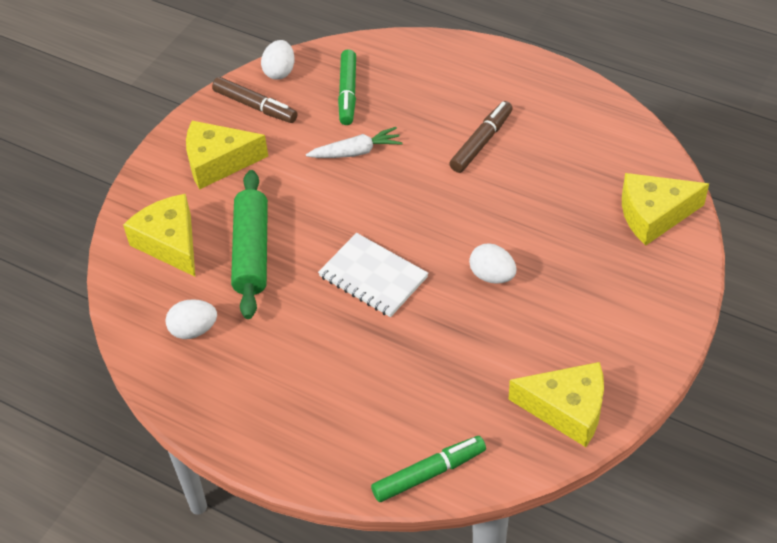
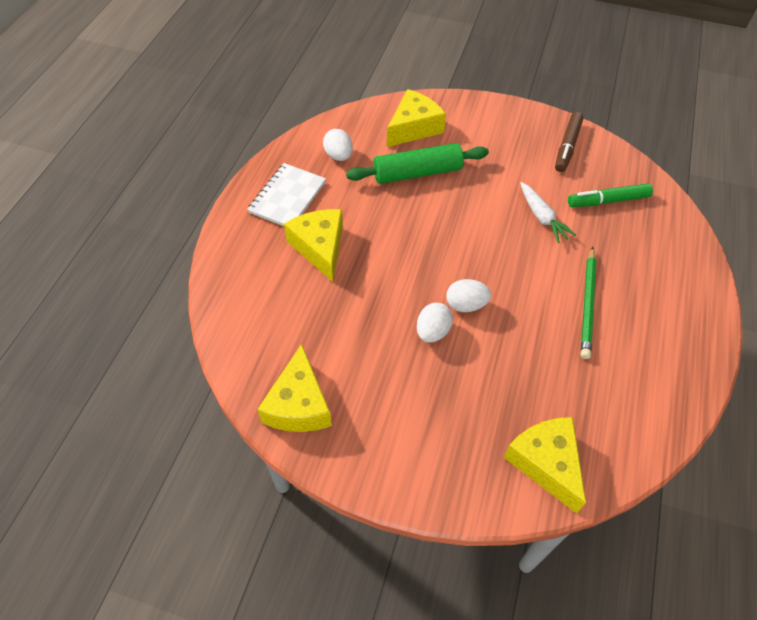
camera: 75 degrees right, 5 degrees up
yellow cheese [186,121,268,189] -> yellow cheese moved to [284,209,343,282]
white egg [261,40,295,80] -> white egg moved to [446,279,491,312]
white notebook [318,233,428,317] -> white notebook moved to [247,163,326,226]
green marker [371,436,486,502] -> none
brown marker [449,101,513,173] -> green pencil [581,247,597,359]

